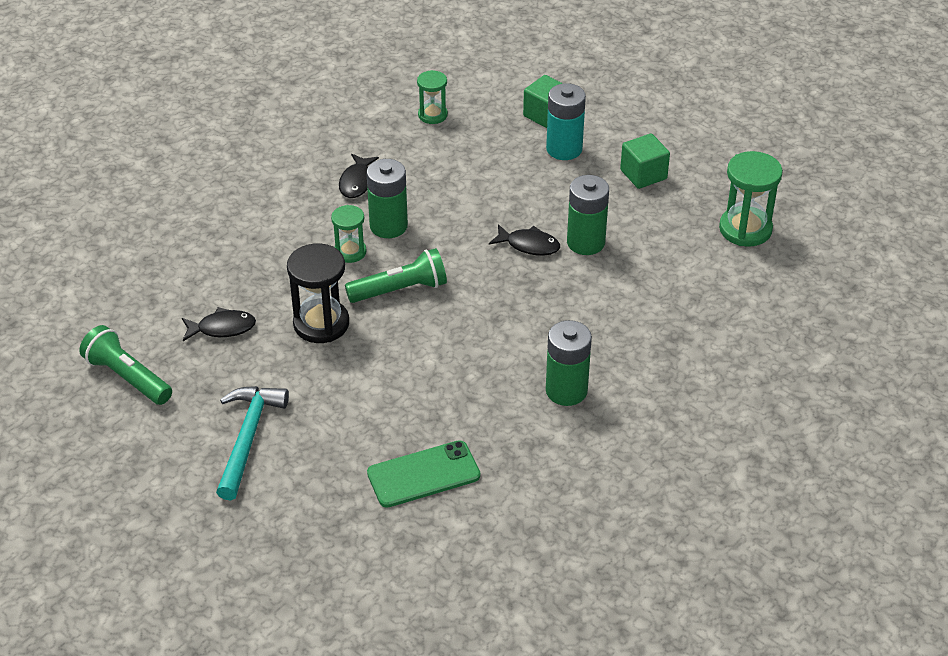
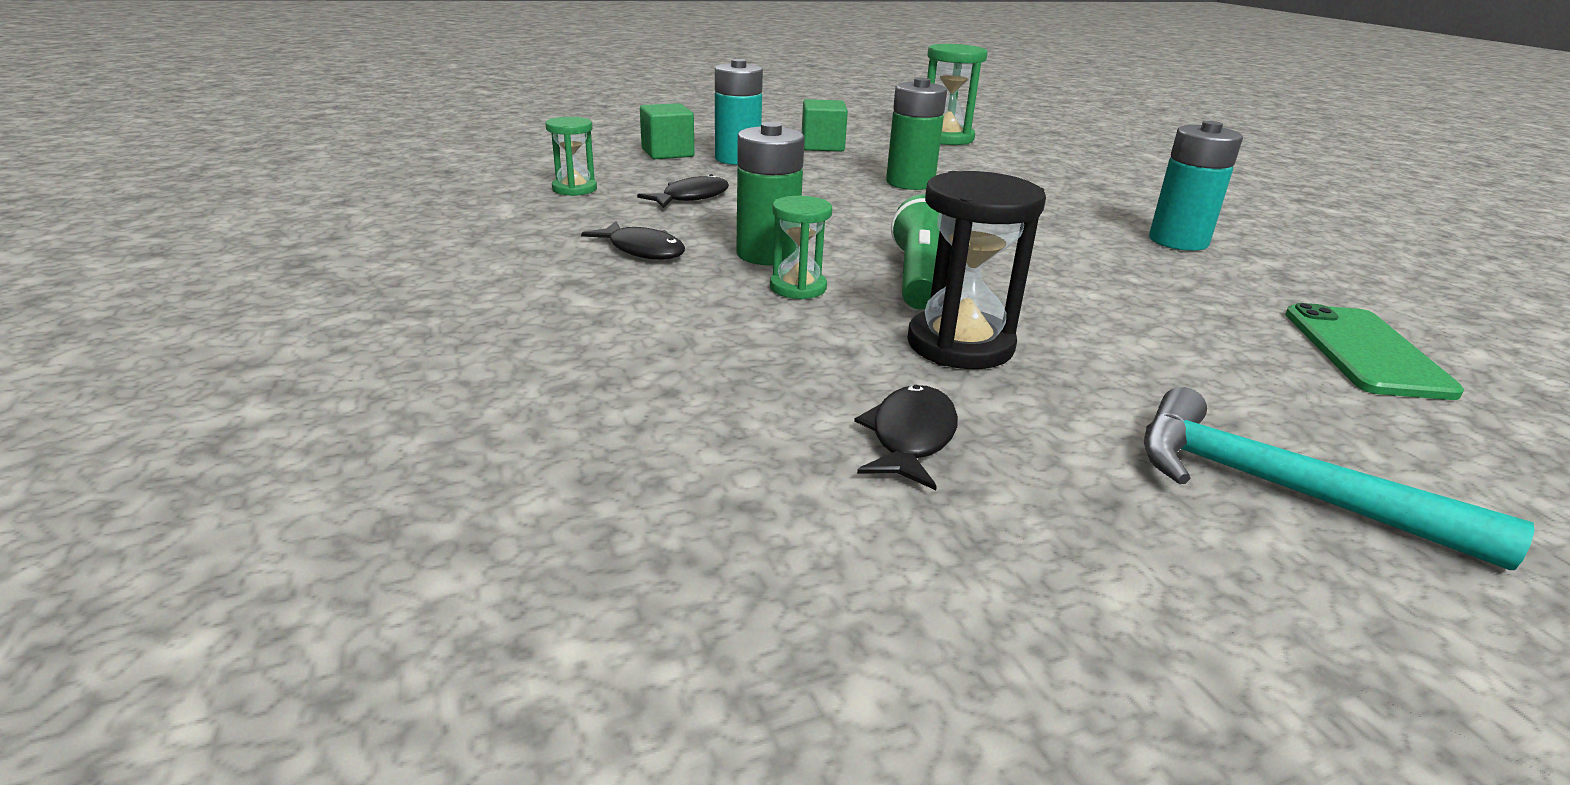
camera: 65 degrees left, 15 degrees down
green flashlight [79,325,172,405] -> none
black fish [489,224,560,256] -> black fish moved to [637,174,729,208]
green battery [546,320,592,406] -> turquoise battery [1149,121,1243,251]

